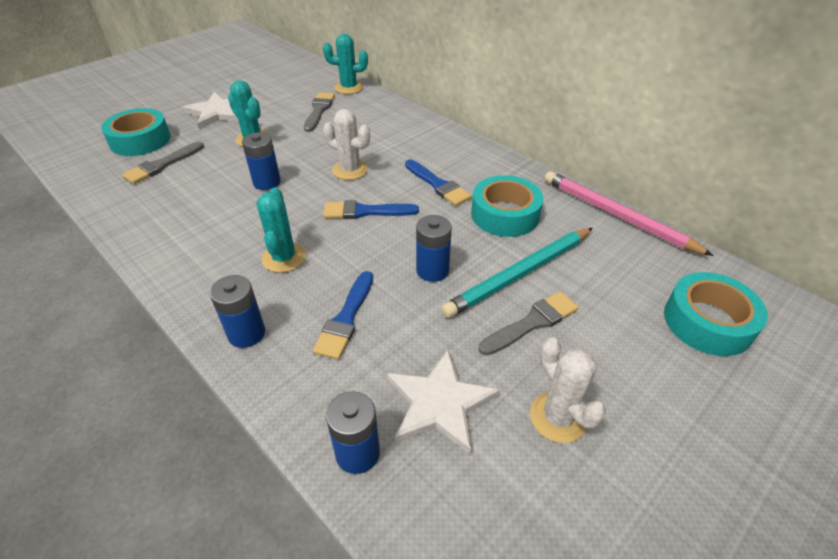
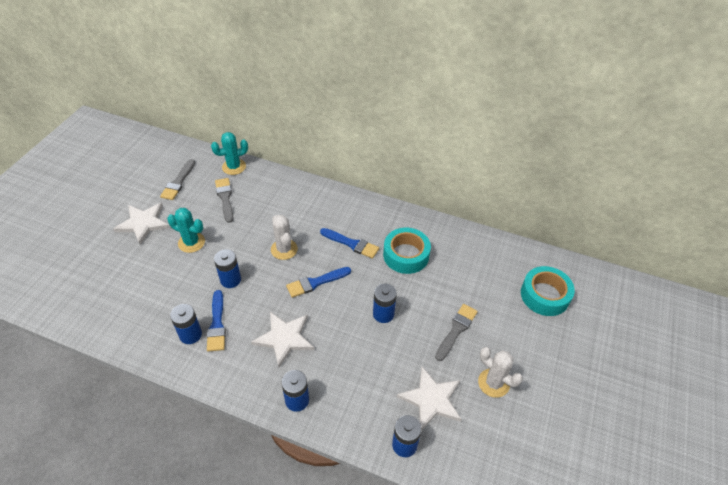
camera: 25 degrees left, 5 degrees up
turquoise tape [101,108,171,156] -> none
grey brush [122,142,204,184] -> grey brush moved to [160,159,195,200]
turquoise cactus [257,187,306,273] -> white star [251,312,314,367]
blue brush [313,271,373,360] -> blue brush moved to [207,290,226,352]
white cactus [323,109,370,180] -> white cactus turned 60 degrees clockwise [271,215,298,260]
turquoise pencil [441,228,593,318] -> none
pink pencil [545,171,714,256] -> none
none -> blue battery [170,304,202,344]

